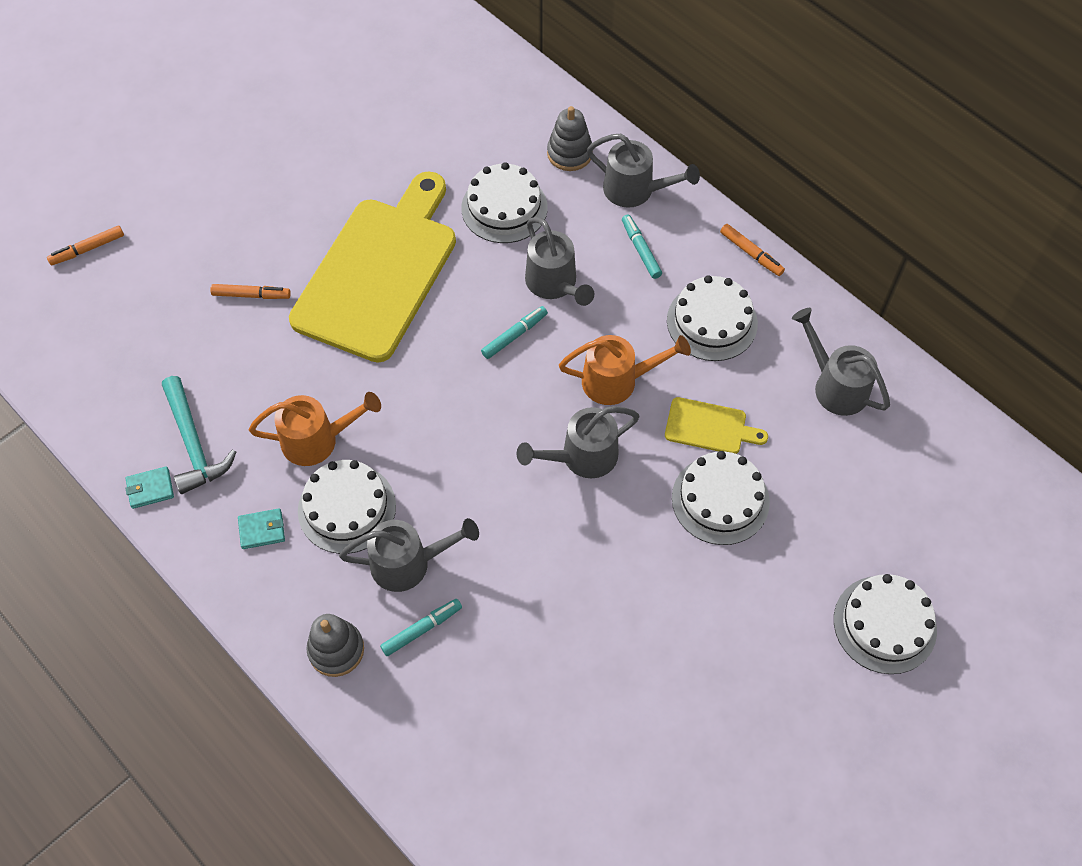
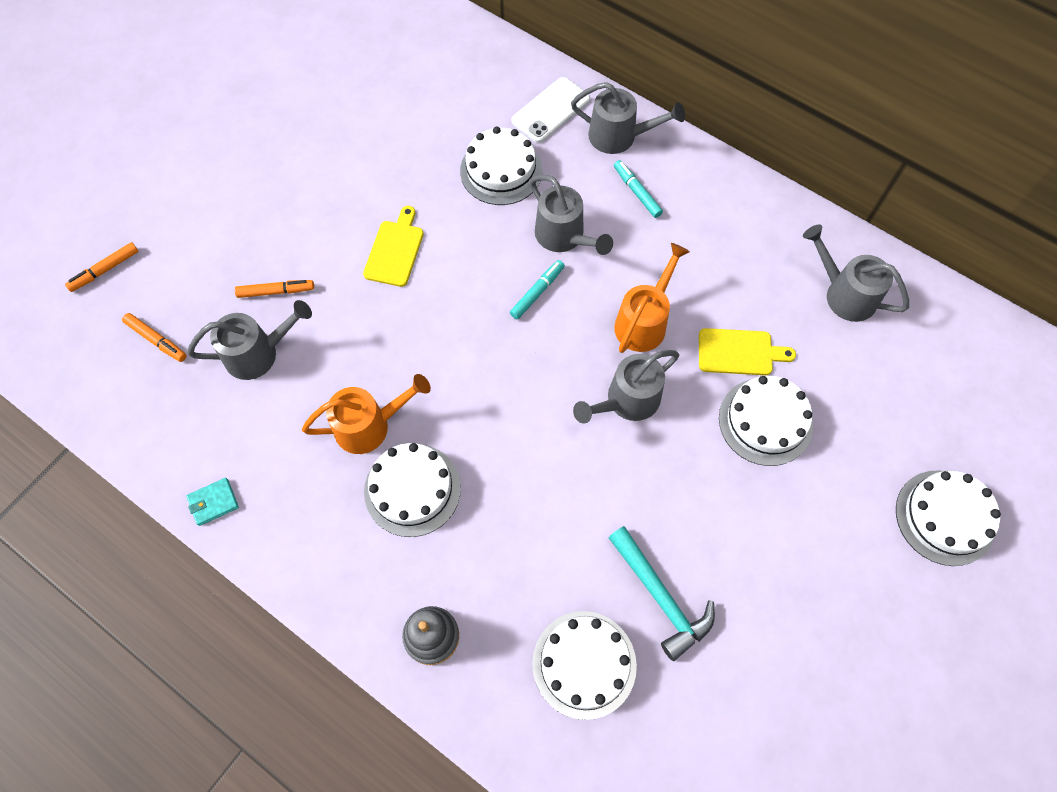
camera: 10 degrees left, 5 degrees up
turquoise hammer [162,376,236,494] -> turquoise hammer moved to [608,526,715,661]
turquoise wallet [238,508,285,549] -> none
yellow cutting board [289,171,456,363] -> yellow cutting board [363,206,424,287], size x0.42
grey watering can [339,518,479,592] -> grey watering can moved to [187,300,312,380]
turquoise marker [380,599,462,656] -> none
grey stacking toy [547,106,593,171] -> white phone [511,77,590,143]
orange watering can [559,335,691,405] -> orange watering can turned 45 degrees counterclockwise [614,243,690,353]
white cake [667,275,758,361] -> white cake moved to [532,611,637,720]
orange marker [720,224,785,276] -> orange marker moved to [122,313,187,362]

